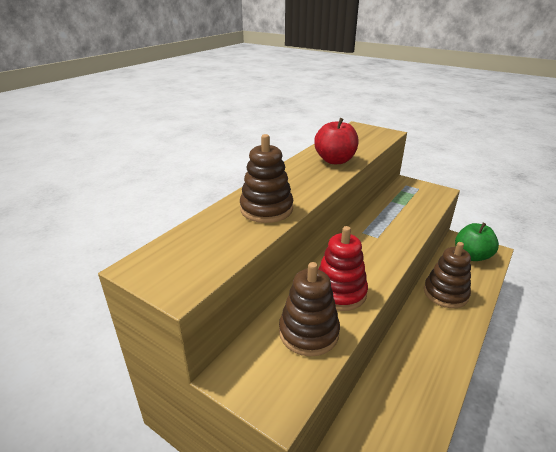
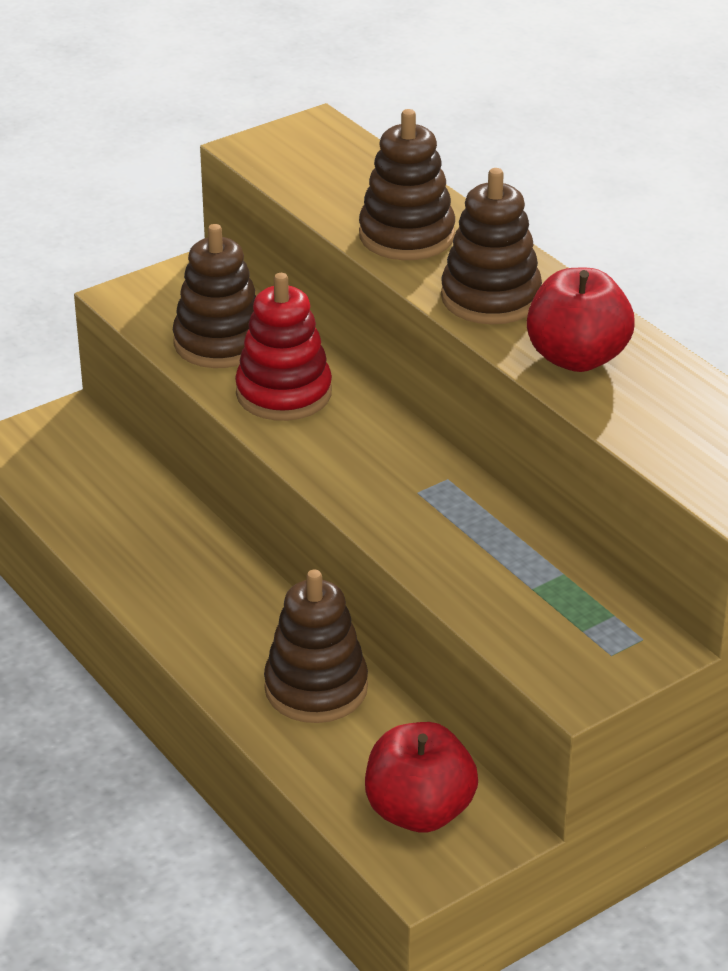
camera: 110 degrees right, 5 degrees up
green apple [455,223,499,261] -> red apple [365,722,478,833]
none -> brown stacking toy [441,168,542,324]

